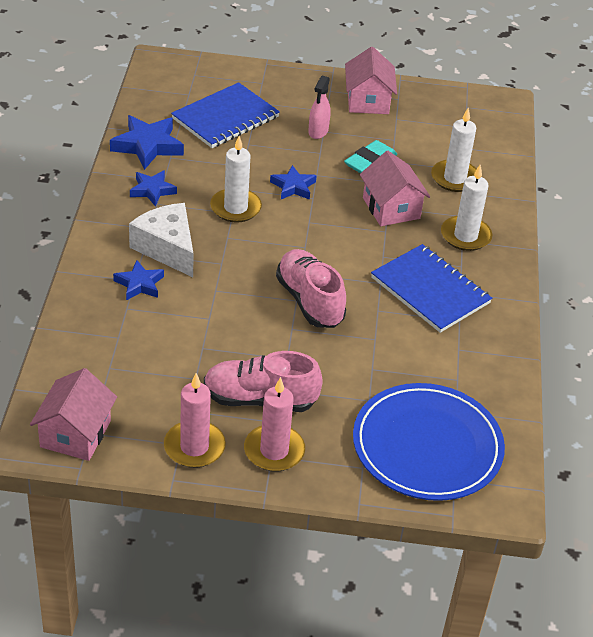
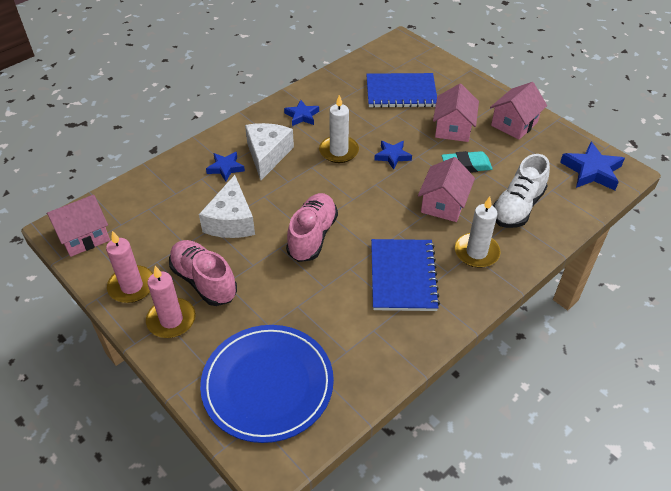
camera: 45 degrees right, 5 degrees up
blue star [110,115,184,170] -> blue star moved to [560,142,625,190]
pink spray bottle [308,76,331,139] -> pink house [433,84,479,142]
white candle [431,108,476,192] -> white shoe [493,154,550,228]
none -> white cheese [199,175,255,238]

